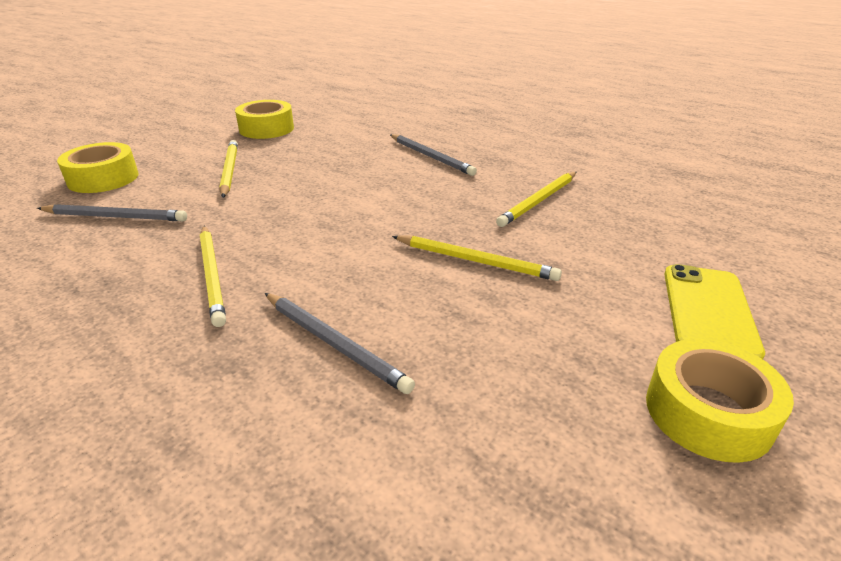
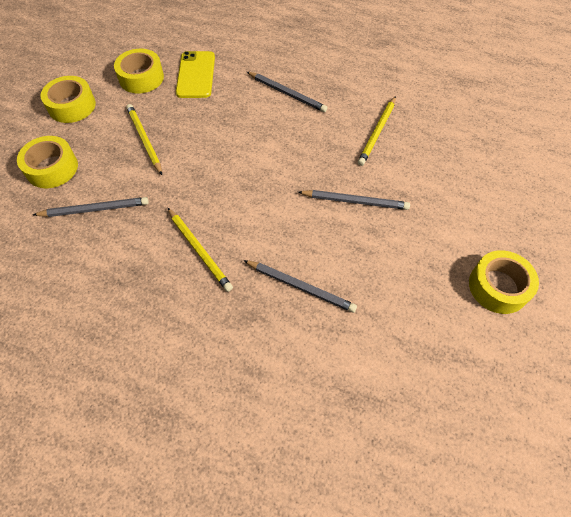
camera: 15 degrees left, 25 degrees up
yellow pencil [392,235,562,281] -> grey pencil [298,190,410,210]
yellow phone [664,264,765,359] -> yellow phone moved to [176,51,215,98]
none -> yellow tape [40,76,96,123]

